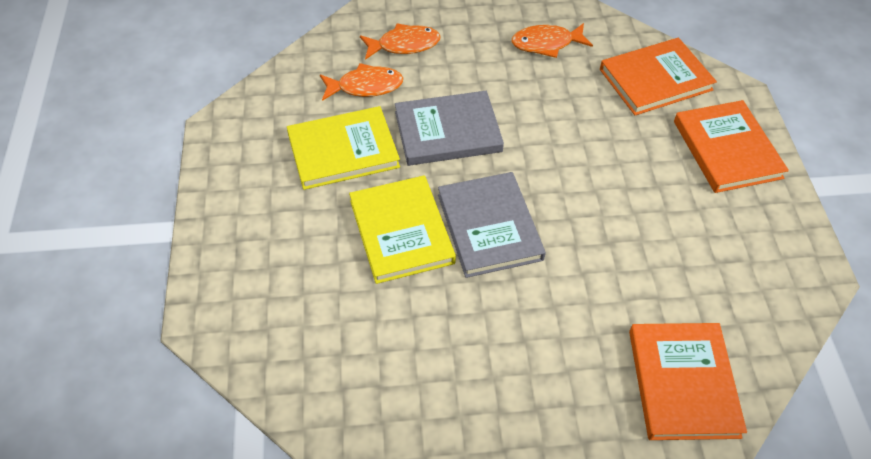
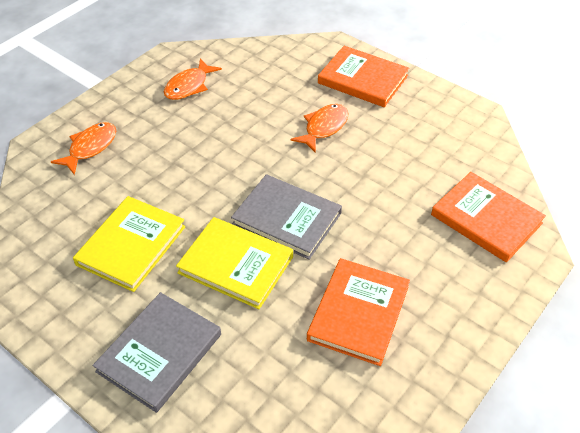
camera: 45 degrees left, 5 degrees down
orange fish [320,63,404,101] -> orange fish moved to [290,104,348,153]
grey book [395,91,504,166] -> grey book moved to [93,292,221,413]
orange book [600,38,717,115] -> orange book moved to [307,258,410,366]

